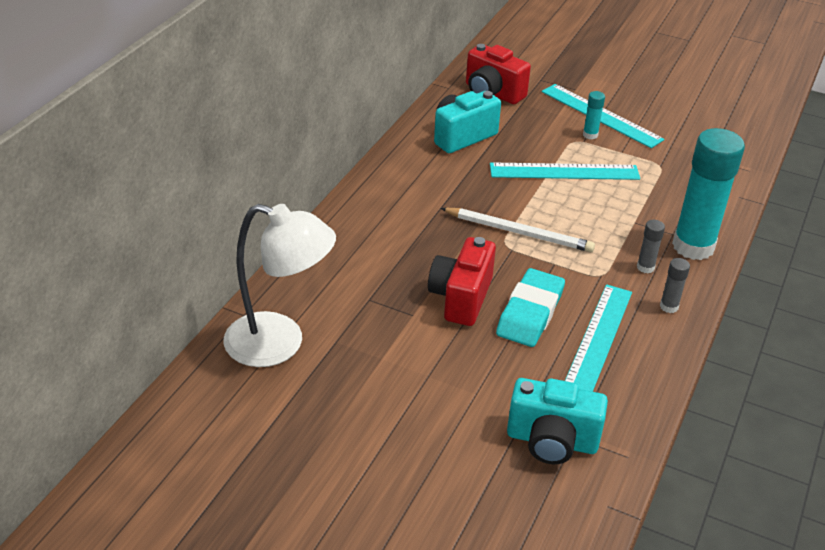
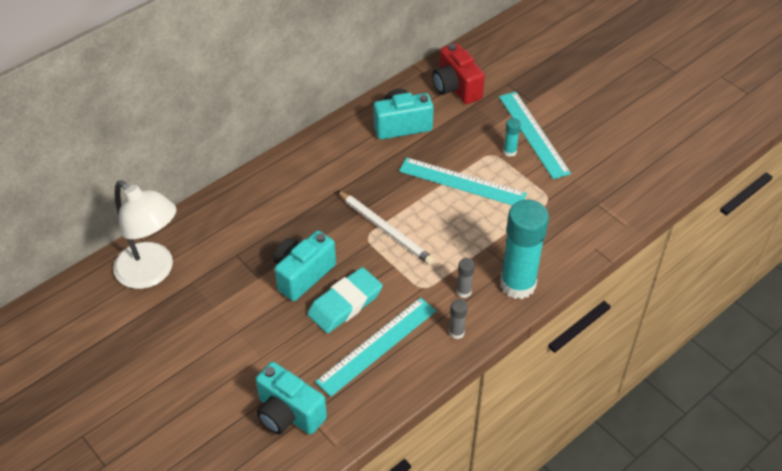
camera: 25 degrees right, 10 degrees up
red camera [428,237,496,326] -> turquoise camera [273,230,336,301]

